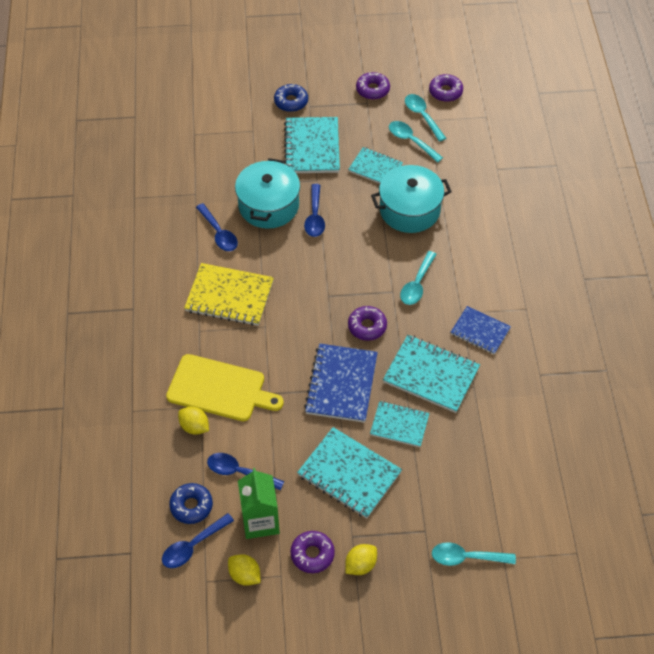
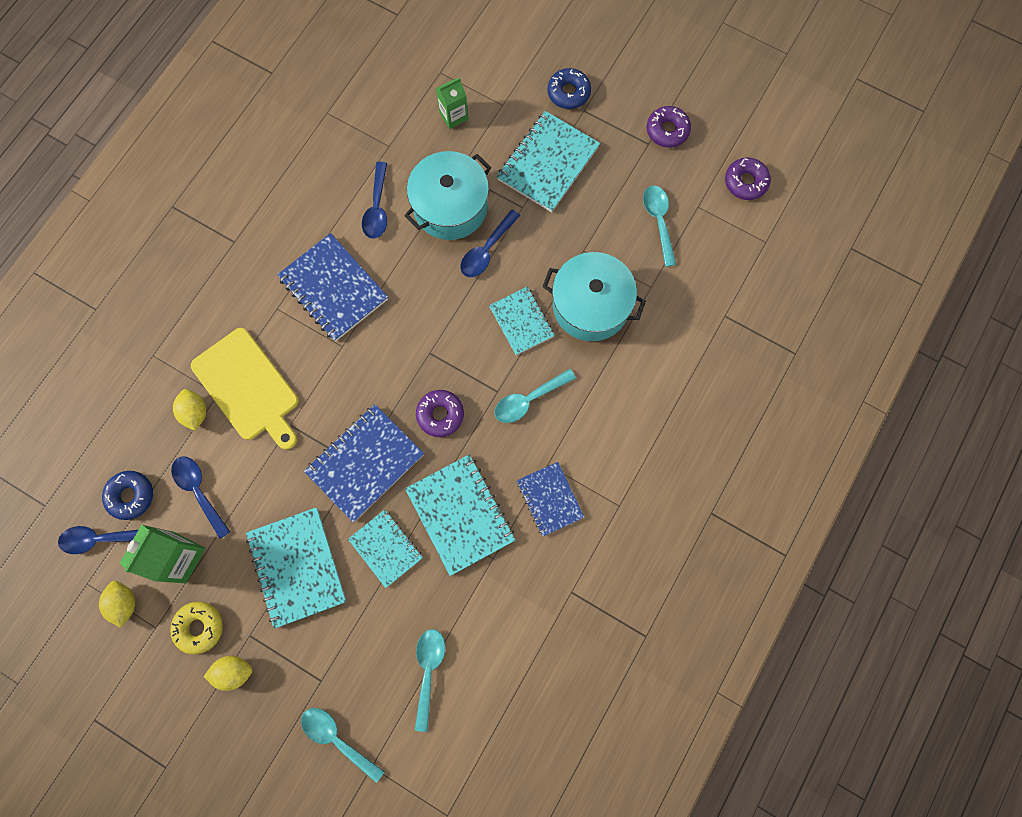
camera: 35 degrees right, 20 degrees up
yellow notebook [184,263,274,326] -> blue notebook [277,233,388,341]
purple donut [290,531,335,573] -> yellow donut [170,602,223,654]
turquoise notebook [348,147,403,184] -> turquoise notebook moved to [489,287,555,355]
turquoise spoon [405,94,446,142] -> turquoise spoon moved to [415,629,445,732]
none -> green carton [436,78,468,129]

